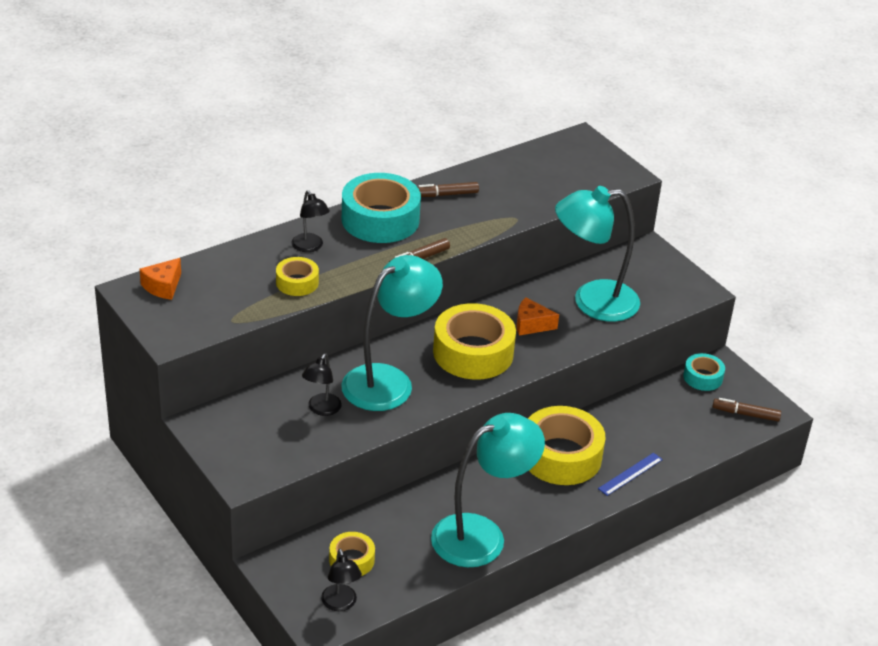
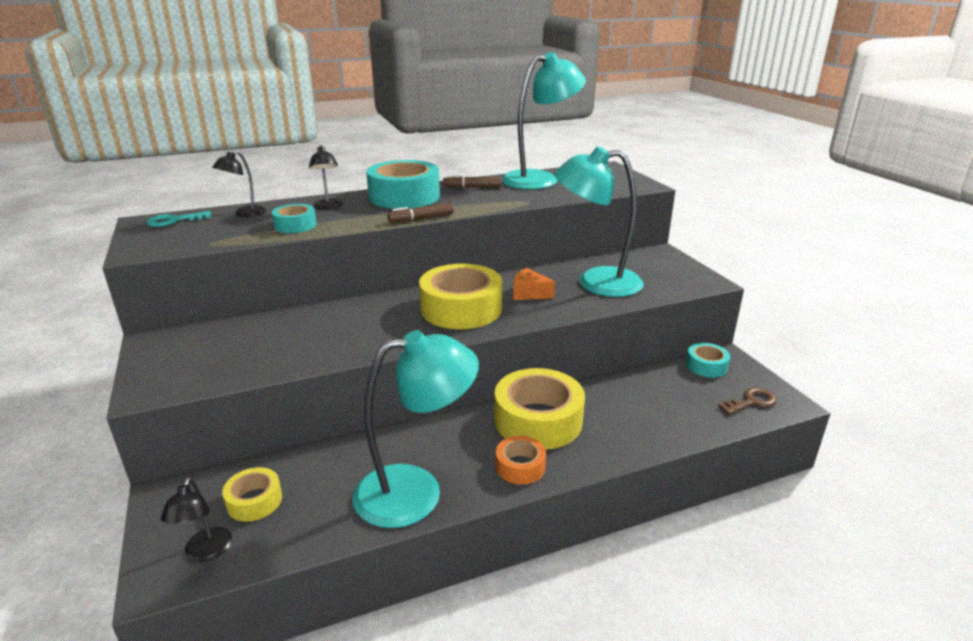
camera: 15 degrees right, 10 degrees down
orange cheese [139,258,181,300] -> turquoise key [147,211,211,227]
yellow tape [276,257,319,296] -> turquoise tape [272,204,317,233]
black lamp [302,354,342,416] -> black lamp moved to [212,151,266,217]
turquoise lamp [341,255,443,411] -> turquoise lamp moved to [502,52,586,189]
blue ruler [598,453,663,496] -> none
brown marker [713,398,781,422] -> brown key [718,387,777,415]
none -> orange tape [496,436,546,485]

